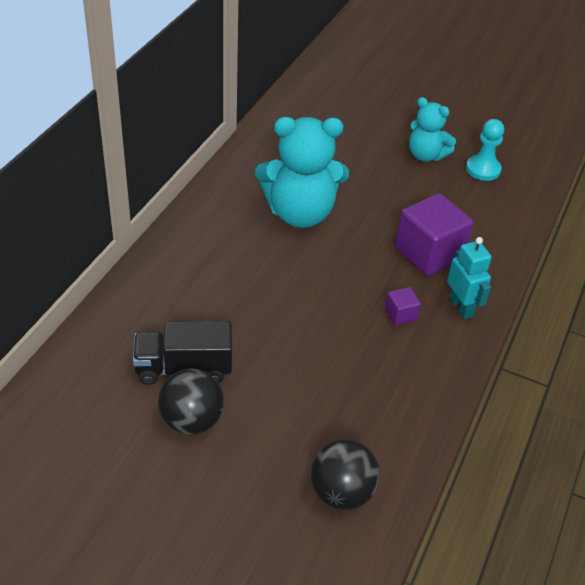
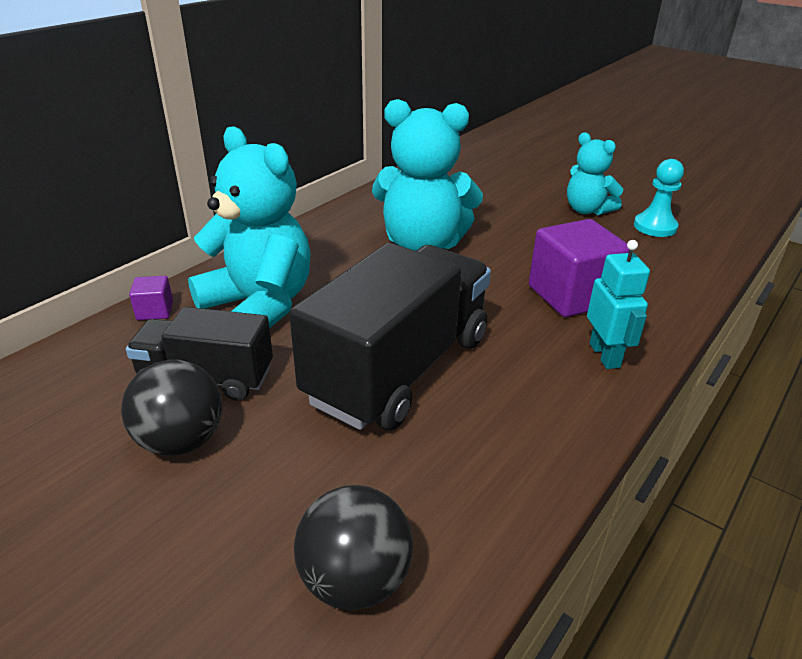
camera: 15 degrees right, 10 degrees down
purple cube [385,287,421,326] -> purple cube moved to [129,276,173,320]
none -> turquoise teddy bear [188,126,311,328]
none -> black truck [289,243,491,430]

